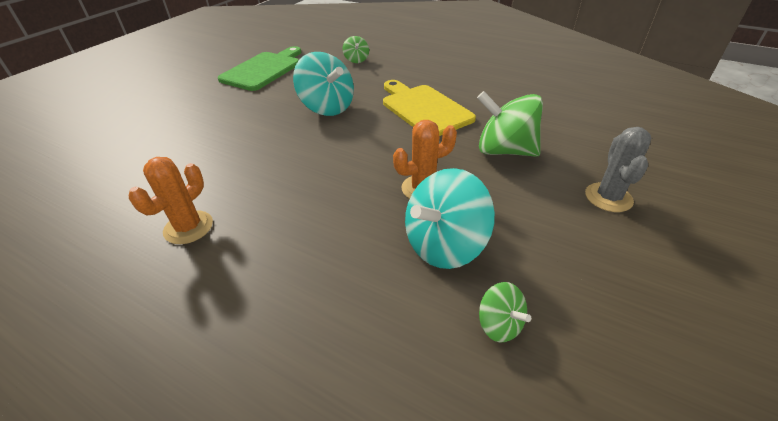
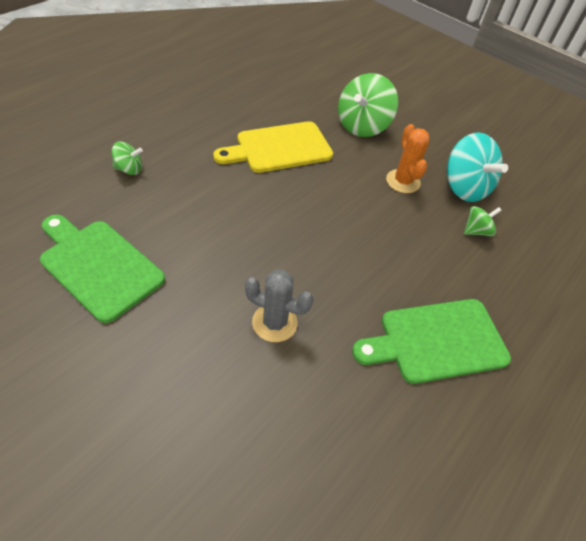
camera: 85 degrees left, 10 degrees up
orange cactus [129,157,213,244] -> green cutting board [352,299,511,384]
turquoise spinning top [293,52,354,116] -> none
green spinning top [479,282,531,342] -> green spinning top moved to [464,206,502,236]
grey cactus [585,127,651,212] -> grey cactus moved to [245,270,314,342]

